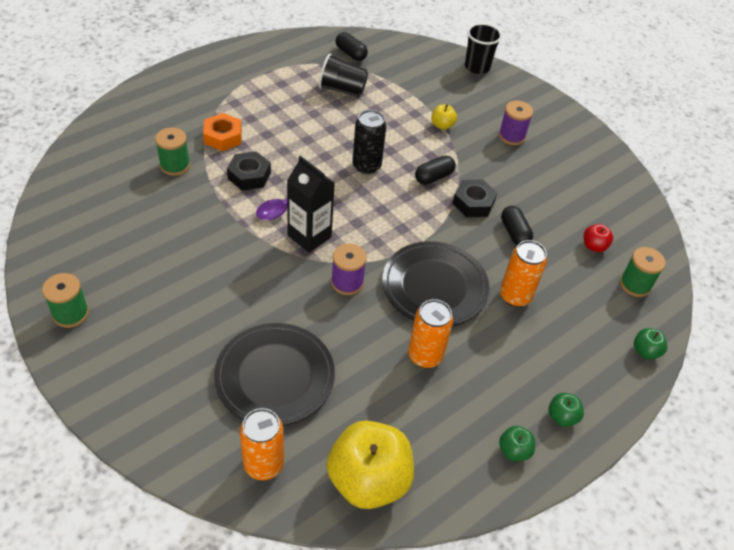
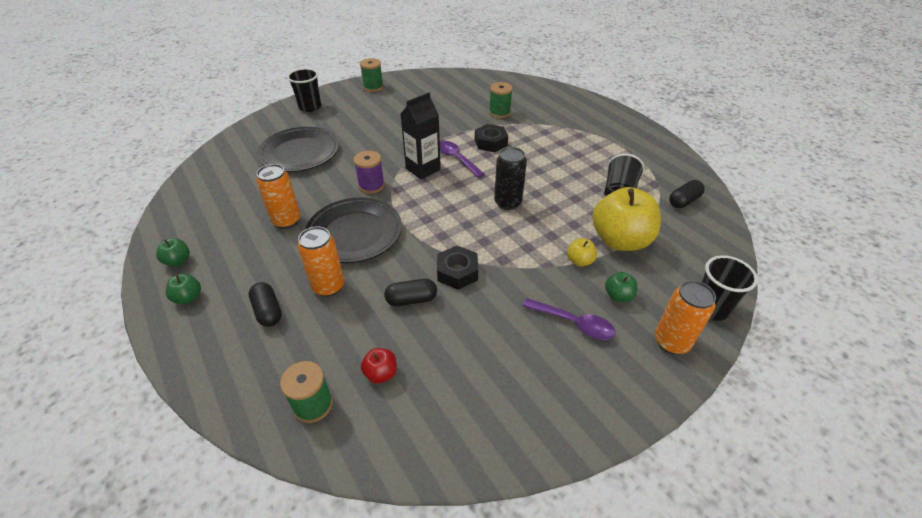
camera: 100 degrees right, 5 degrees down
orange nut [203,113,242,151] -> none
orange can [240,408,284,480] -> orange can moved to [655,280,716,354]
yellow apple [326,420,414,509] -> yellow apple moved to [593,187,661,251]
black capsule [415,155,456,185] -> black capsule moved to [249,282,282,327]
purple spool [499,101,533,145] -> purple spoon [523,298,616,340]
green apple [634,328,668,359] -> green apple moved to [605,272,638,302]
none -> black cup [287,68,321,112]

